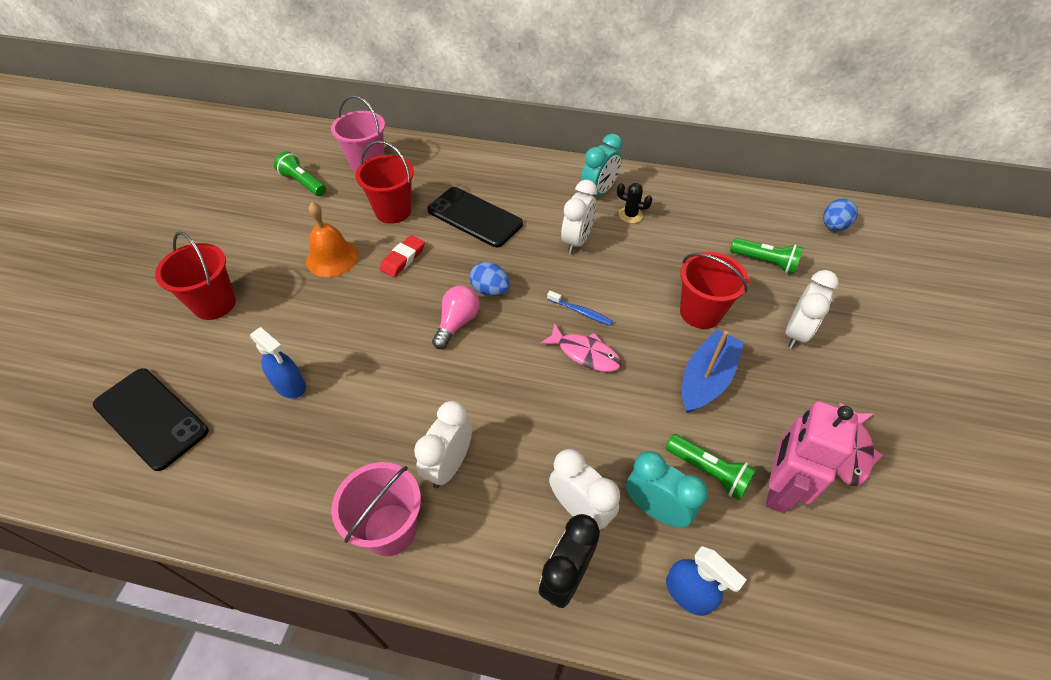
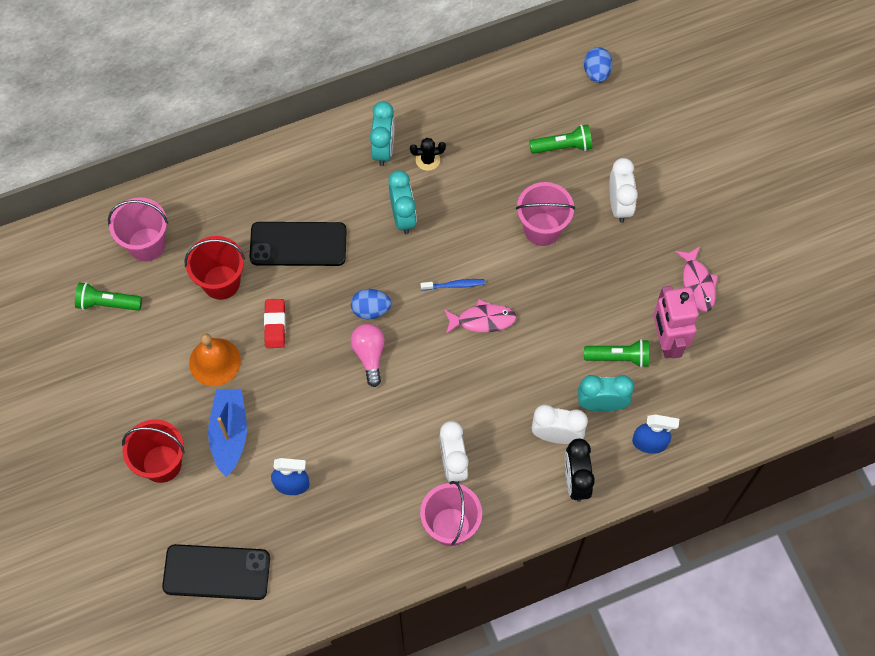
camera: 35 degrees left, 15 degrees up
white clock [561,180,597,254] -> turquoise clock [388,170,417,234]
red bucket [680,252,749,329] -> pink bucket [516,182,575,246]
blue boat [682,329,744,413] -> blue boat moved to [208,389,247,477]

